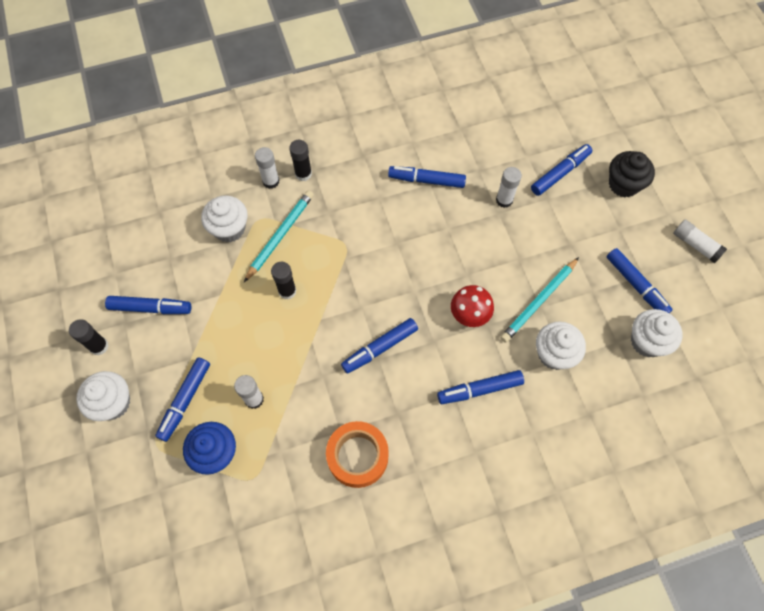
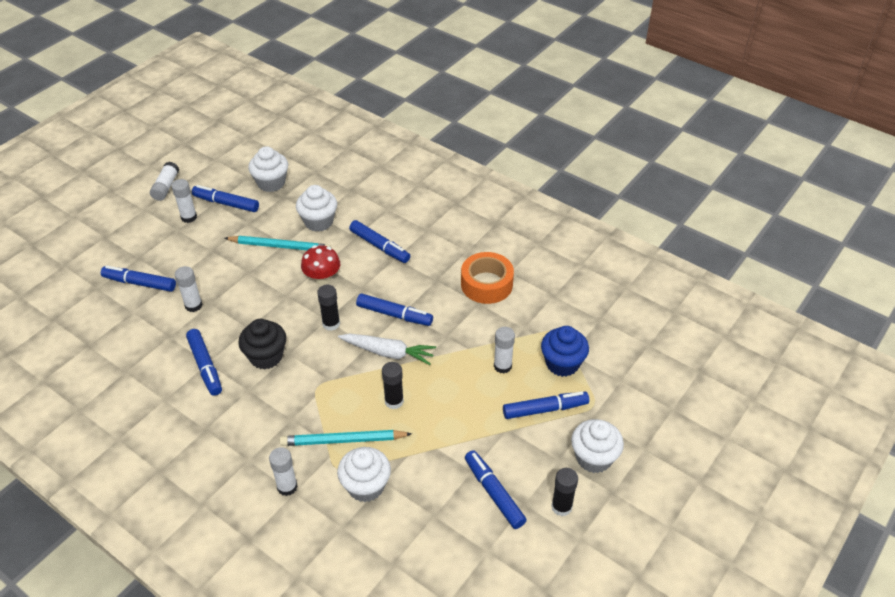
camera: 125 degrees left, 20 degrees down
black glue stick [289,140,312,181] -> black glue stick moved to [317,285,340,331]
blue marker [607,248,673,313] -> blue marker turned 90 degrees counterclockwise [192,185,259,212]
black cupcake [609,151,655,198] -> black cupcake moved to [238,319,286,370]
none -> white glue stick [171,179,197,223]
none -> white carrot [338,334,436,365]

